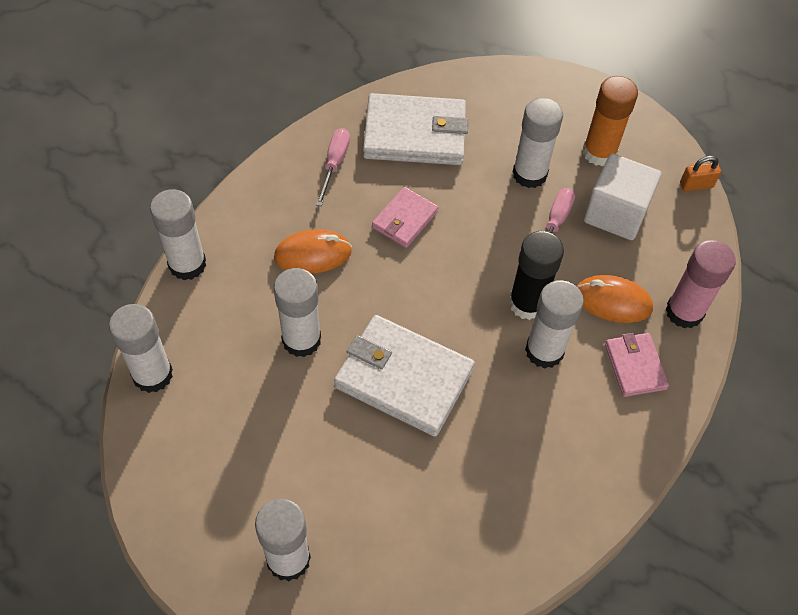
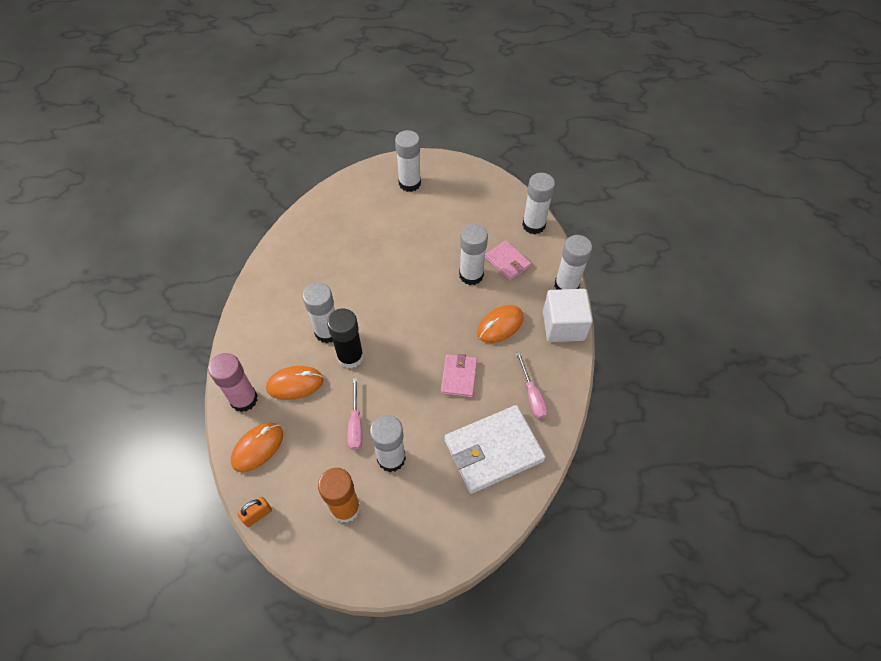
camera: 155 degrees right, 0 degrees up
white wallet [334,315,475,437] -> none
white cube [584,153,662,240] -> white cube moved to [543,289,593,342]
pink wallet [605,333,669,397] -> pink wallet moved to [485,240,531,281]
none -> orange mouse [231,423,283,472]

